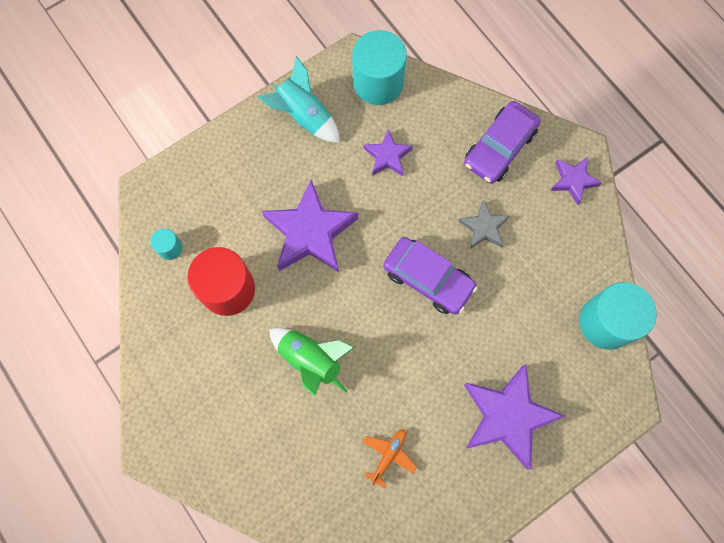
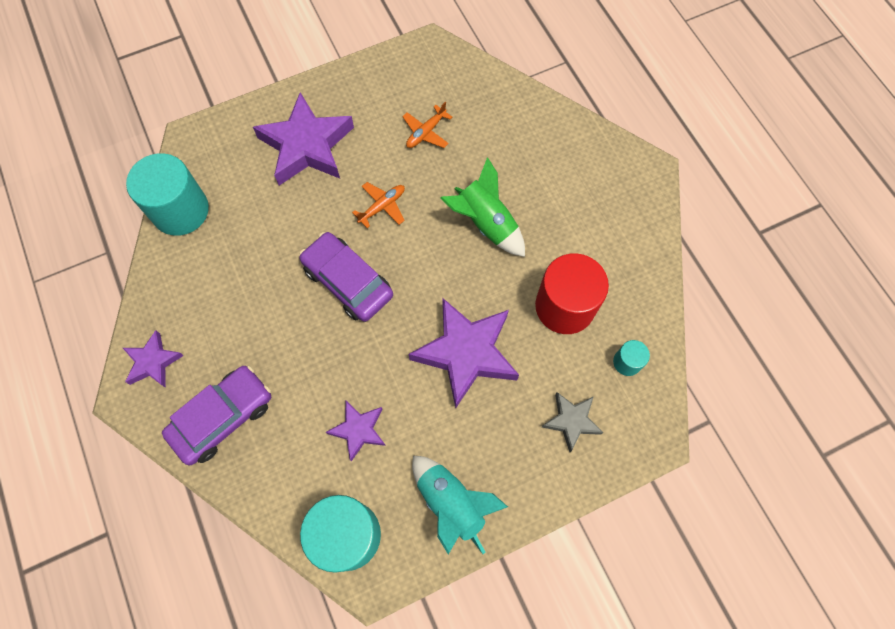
camera: 170 degrees left, 5 degrees down
grey star [458,200,510,249] -> grey star moved to [542,392,604,452]
none -> orange plane [352,182,405,228]

